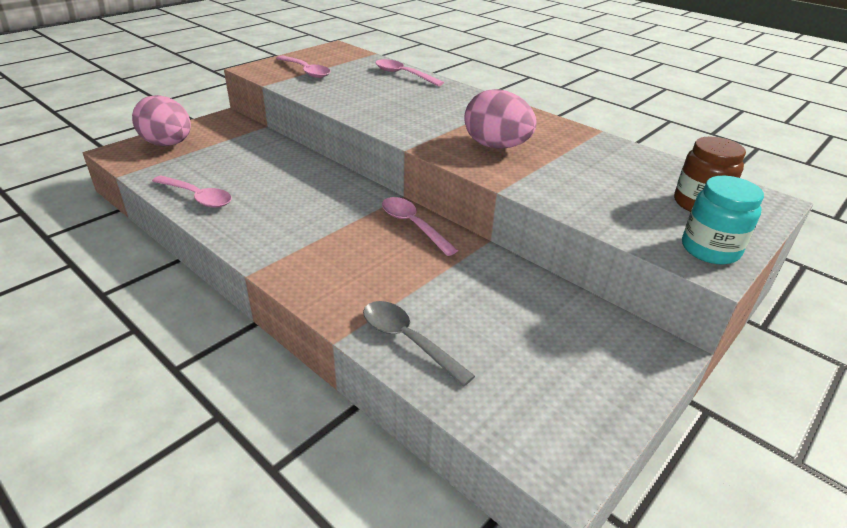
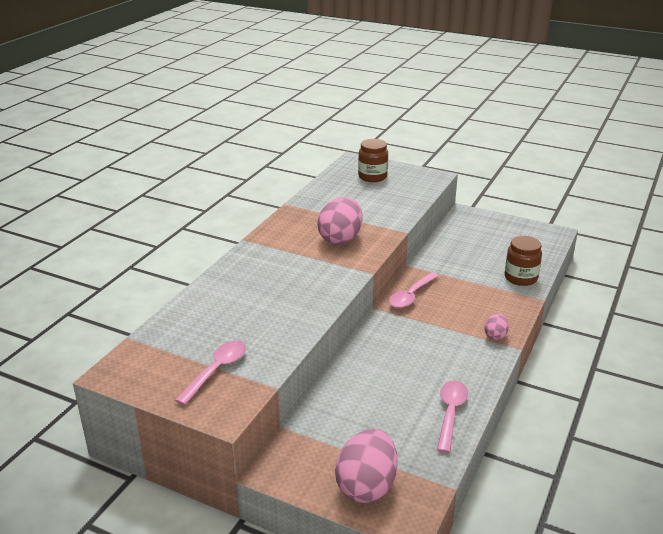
camera: 105 degrees left, 5 degrees down
grey spoon [363,301,475,387] -> brown jar [504,236,542,286]
pink spoon [376,59,444,86] -> none
turquoise jar [682,176,764,264] -> none
none -> pink egg [484,313,509,340]

